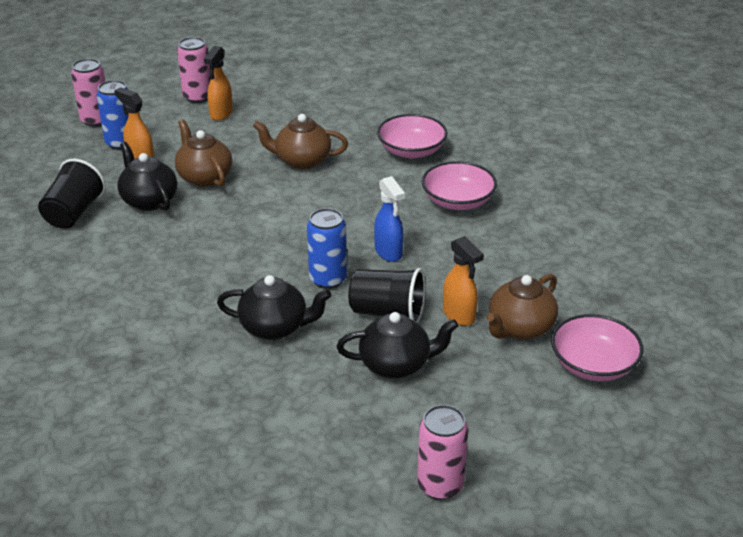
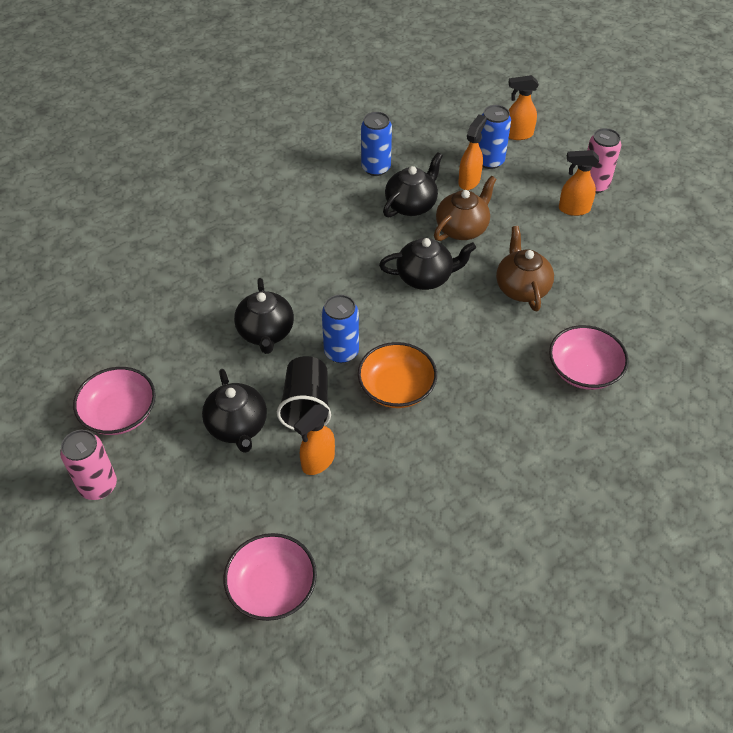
camera: 75 degrees right, 15 degrees up
black cup [38,159,106,229] -> blue can [361,112,392,176]
pink can [71,58,105,127] -> orange spray bottle [508,75,539,140]
blue spray bottle [374,176,405,262] -> orange bowl [358,342,437,408]
pink bowl [422,161,497,210] -> pink bowl moved to [73,367,156,435]
brown teapot [486,274,558,340] -> none
none -> black teapot [379,238,476,290]

